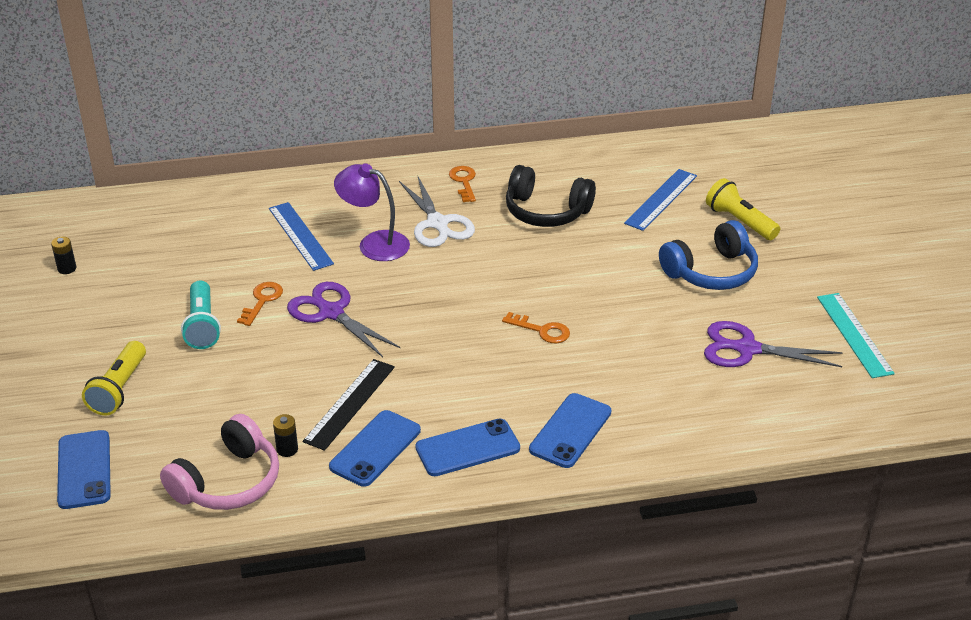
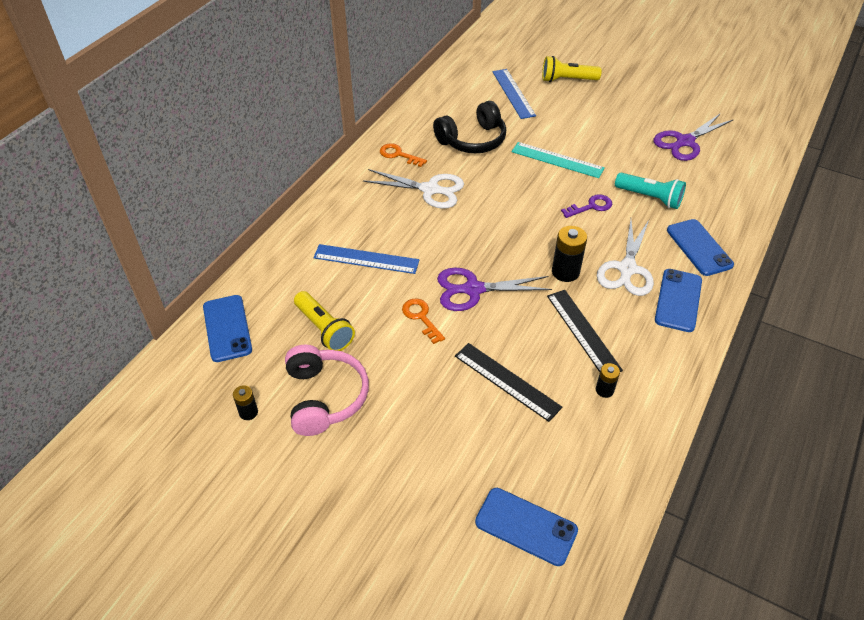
camera: 50 degrees left, 10 degrees up
yellow flashlight [82,341,146,415] -> yellow flashlight moved to [294,291,355,351]
pink headphones [160,414,279,510] -> pink headphones moved to [285,344,369,436]
turquoise flashlight [181,281,221,349] -> turquoise flashlight moved to [615,173,686,209]
blue phone [329,410,421,487] -> blue phone moved to [203,295,252,362]
purple lamp [334,163,410,261] -> none
orange key [502,312,570,343] -> purple key [561,194,612,218]
blue headphones [659,220,758,290] -> none
turquoise ruler [817,293,895,378] -> turquoise ruler moved to [512,142,605,178]
none -> black ruler [455,343,563,422]
none -> black battery [552,226,587,282]
none -> white scissors [597,220,654,296]

